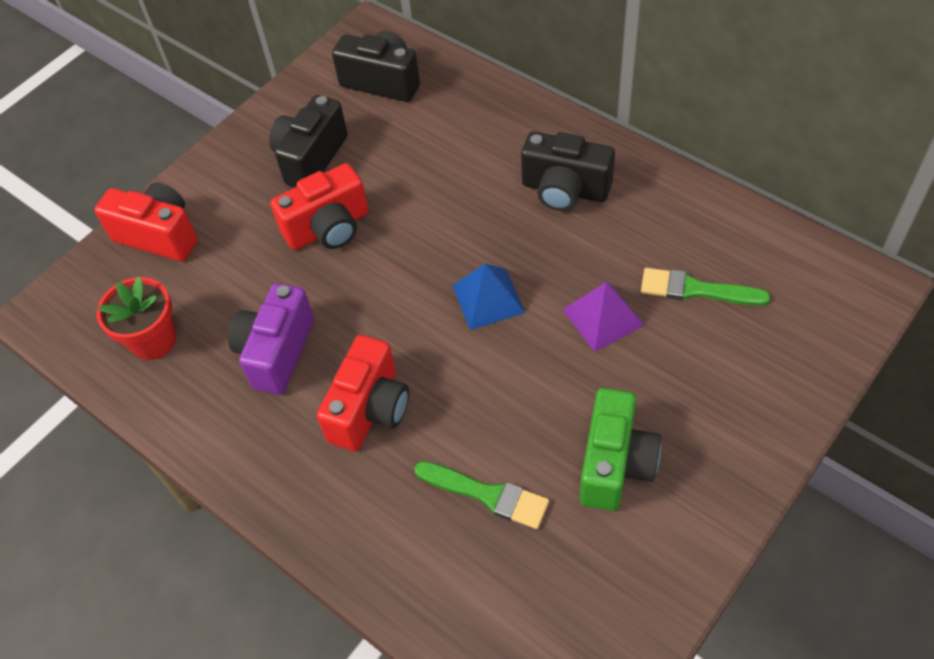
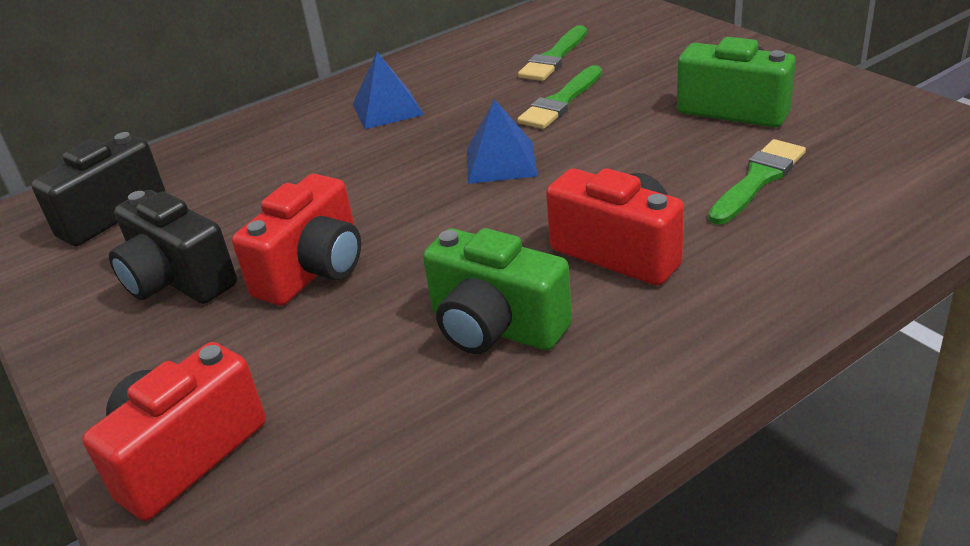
camera: 75 degrees left, 20 degrees down
red flower pot [96,276,176,360] -> none
purple camera [228,283,314,395] -> green camera [423,228,572,354]
red camera [270,163,369,250] -> red camera turned 45 degrees clockwise [232,174,361,306]
black camera [521,131,615,211] -> blue pyramid [353,52,424,129]
purple pyramid [562,282,645,352] -> green brush [517,65,602,129]

